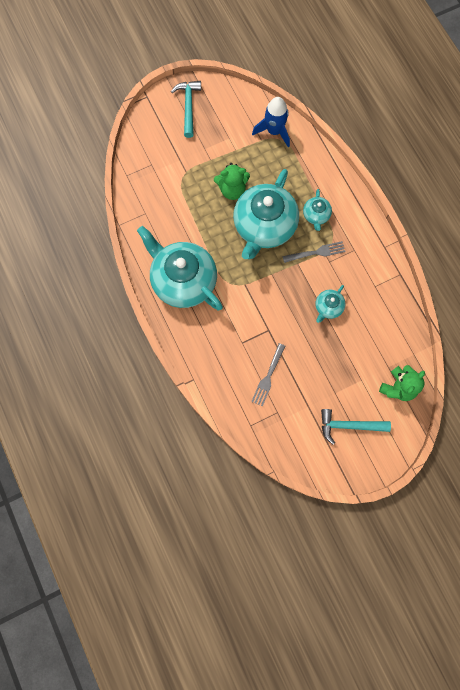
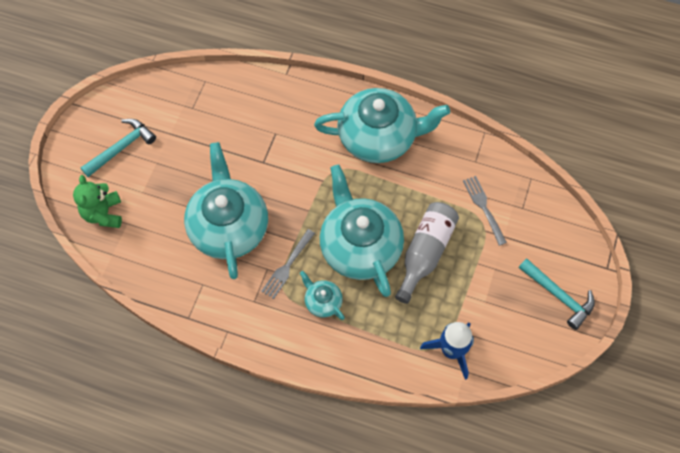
camera: 135 degrees right, 10 degrees down
green teddy bear [214,163,250,200] -> grey bottle [395,202,459,304]
grey fork [251,343,285,407] -> grey fork moved to [463,176,507,246]
turquoise teapot [316,285,345,323] -> turquoise teapot [184,142,268,279], size x2.25

